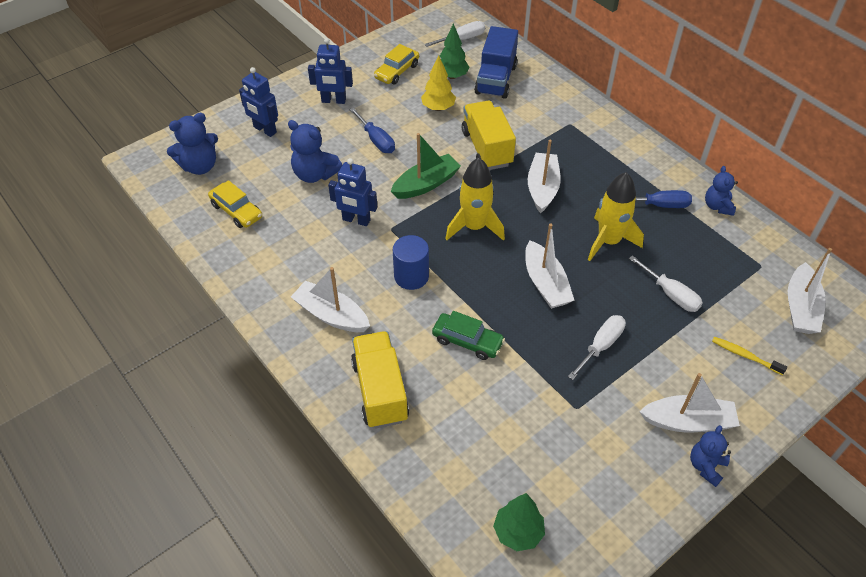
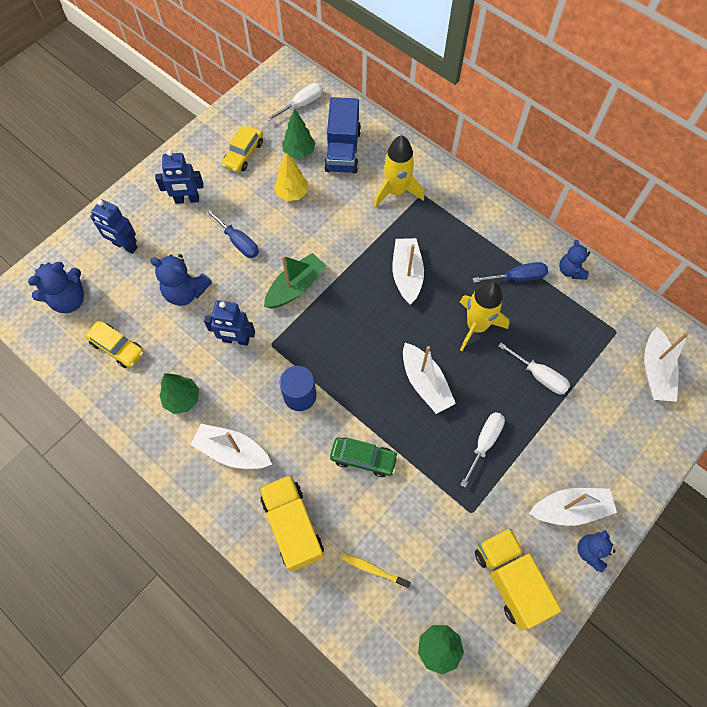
camera: 10 degrees left, 15 degrees up
yellow rocket [445,157,505,241] -> yellow rocket moved to [374,135,424,208]
yellow truck [462,101,516,170] -> yellow truck moved to [475,528,561,629]
yellow toothbrush [712,337,787,375] -> yellow toothbrush moved to [342,553,411,588]
none -> green tree [160,373,199,414]

